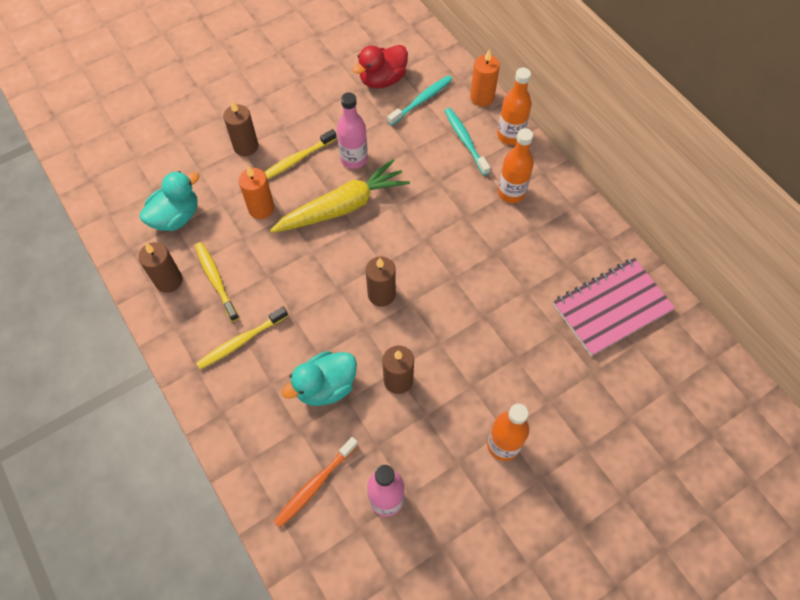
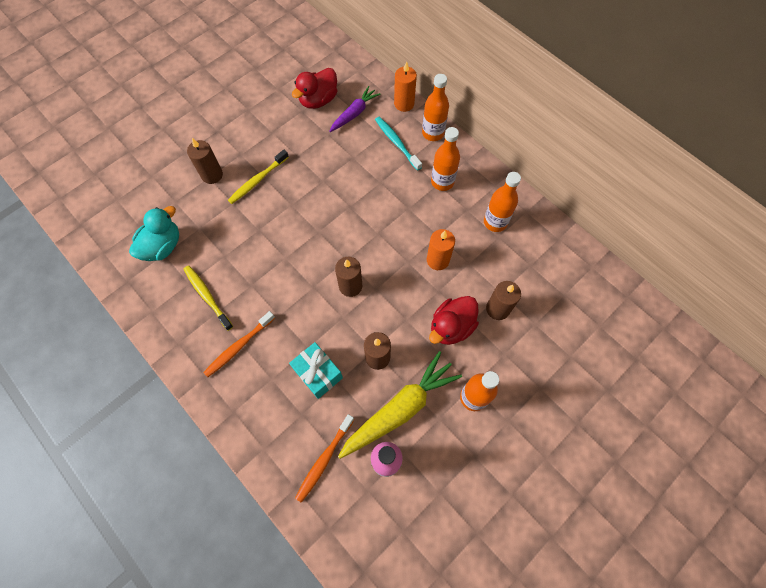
camera: 10 degrees left, 5 degrees up
brown candle [138,242,182,293] -> brown candle moved to [486,281,521,320]
yellow toothbrush [196,307,288,369] -> orange toothbrush [203,311,275,377]
orange candle [239,166,274,219] -> orange candle moved to [427,229,455,270]
yellow carrot [270,159,410,233] -> yellow carrot moved to [338,351,462,459]
turquoise duck [282,351,357,406] -> turquoise gift [289,342,343,399]
pink bottle [337,92,368,169] -> none
turquoise toothbrush [387,75,453,126] -> purple carrot [329,86,380,132]
pink notebook [553,258,675,356] -> none
none -> red duck [429,296,479,345]
none -> orange bottle [484,172,521,232]

